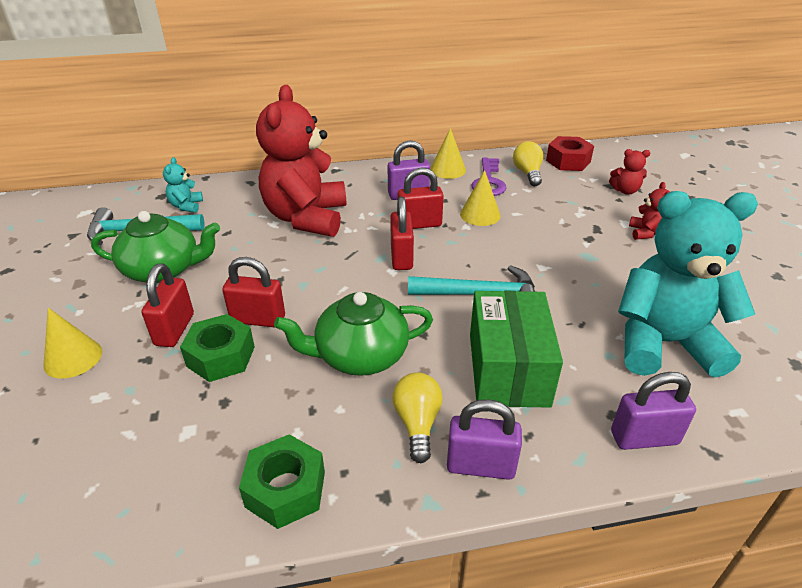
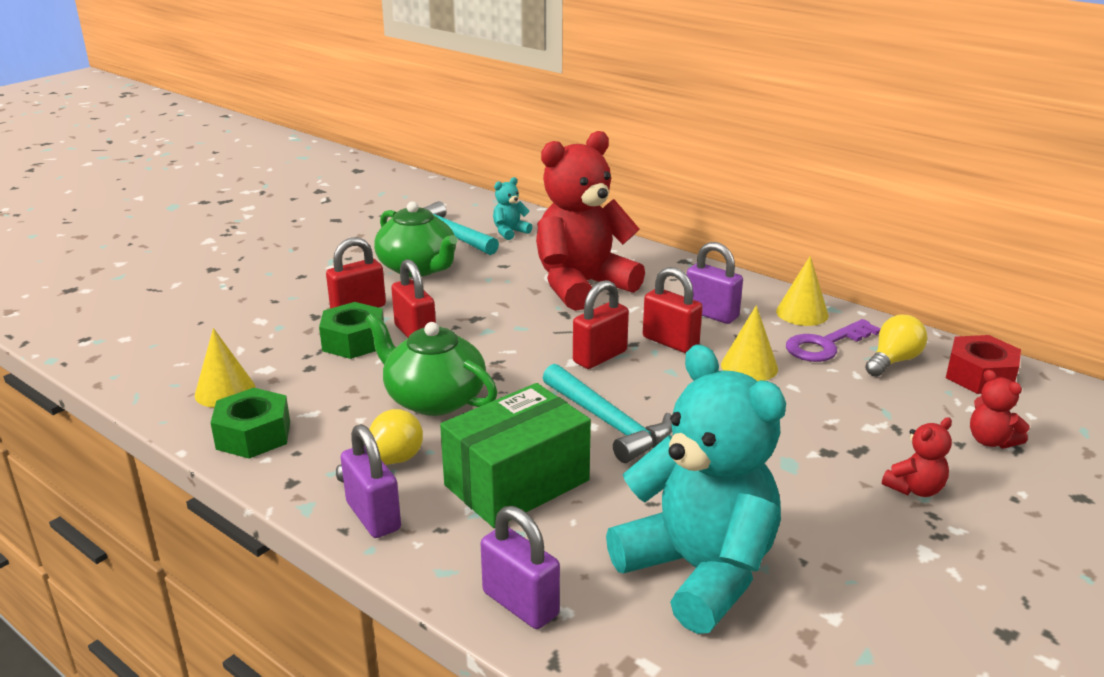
camera: 50 degrees right, 10 degrees down
yellow cone [43,308,102,379] -> yellow cone moved to [195,328,256,408]

